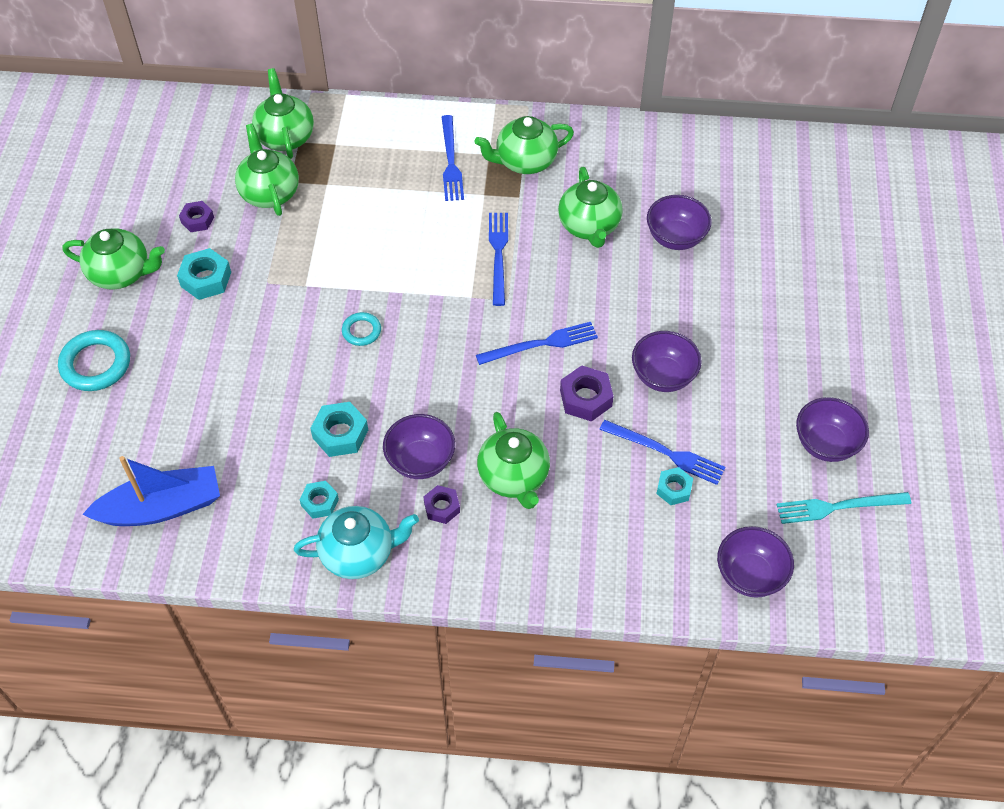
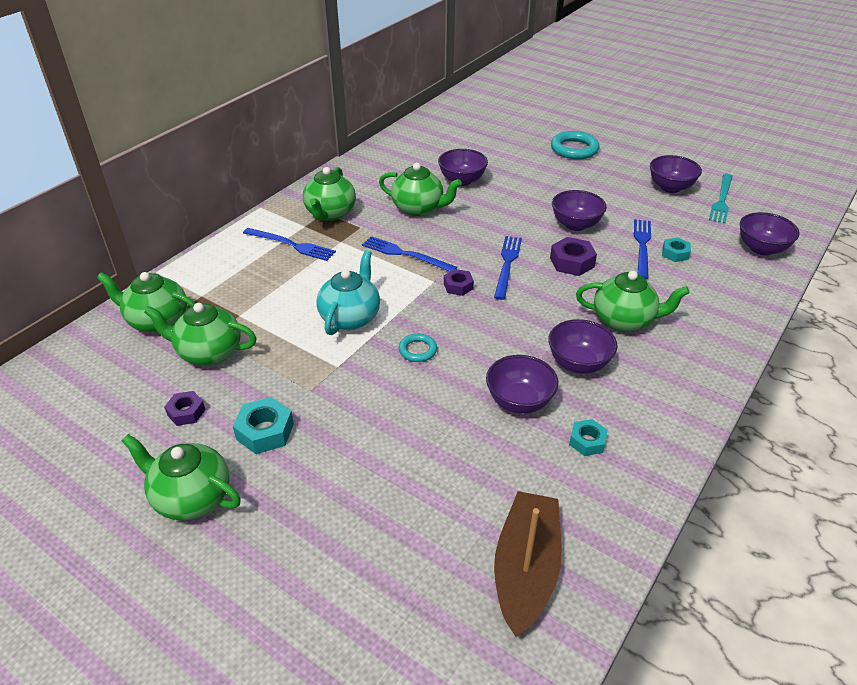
camera: 60 degrees left, 15 degrees down
turquoise ring [58,330,130,391] -> turquoise ring moved to [551,131,600,159]
green teapot [63,228,165,290] -> green teapot turned 105 degrees counterclockwise [122,434,241,520]
blue boat [82,456,220,526] -> brown boat [494,491,562,637]
turquoise teapot [294,506,419,579] -> turquoise teapot moved to [316,250,380,335]
turquoise nut [310,402,368,457] -> purple bowl [486,355,558,414]
purple nut [424,485,460,524] -> purple nut moved to [444,269,474,296]
blue fork [599,420,726,485] -> blue fork turned 45 degrees counterclockwise [634,219,651,279]

